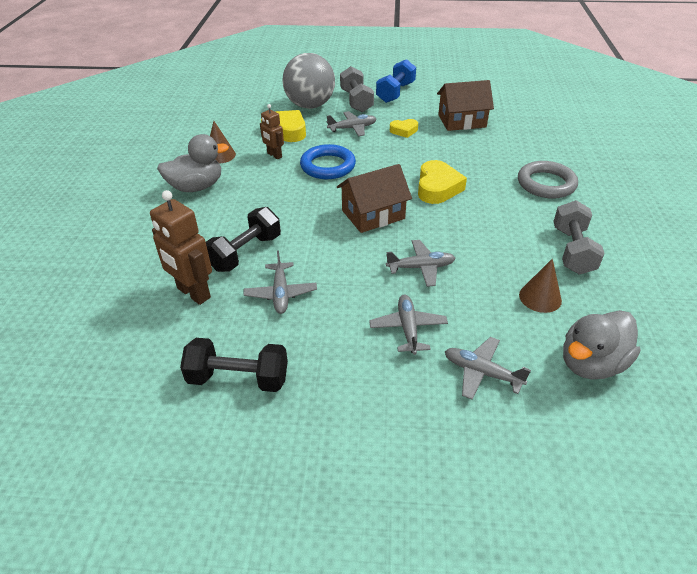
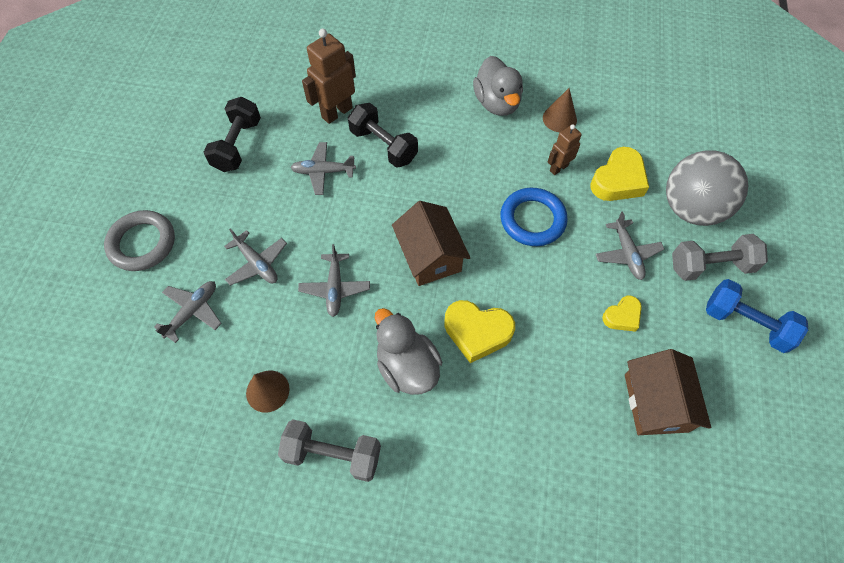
camera: 95 degrees right, 20 degrees up
grey plane [369,295,448,355] -> grey plane turned 45 degrees clockwise [224,228,287,286]
yellow heart [390,119,418,138] -> yellow heart turned 120 degrees counterclockwise [602,296,642,332]
grey ring [518,161,578,199] -> grey ring moved to [104,210,175,271]
grey duck [563,310,641,379] -> grey duck moved to [375,308,442,395]

